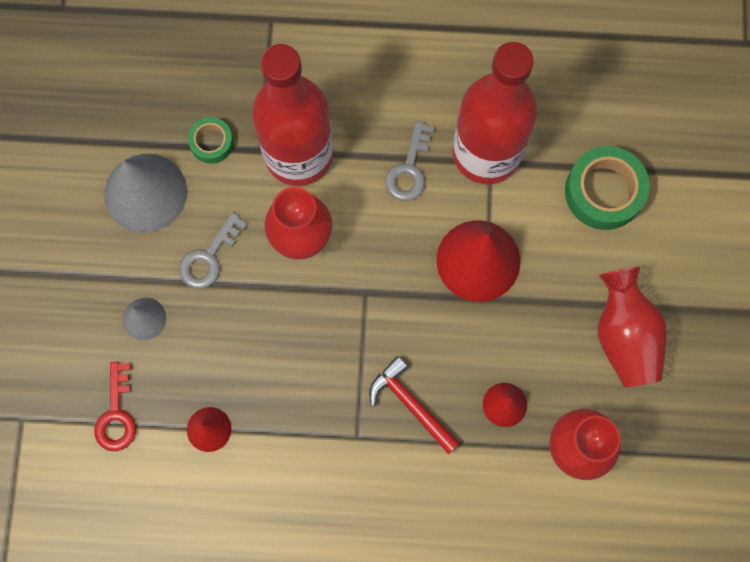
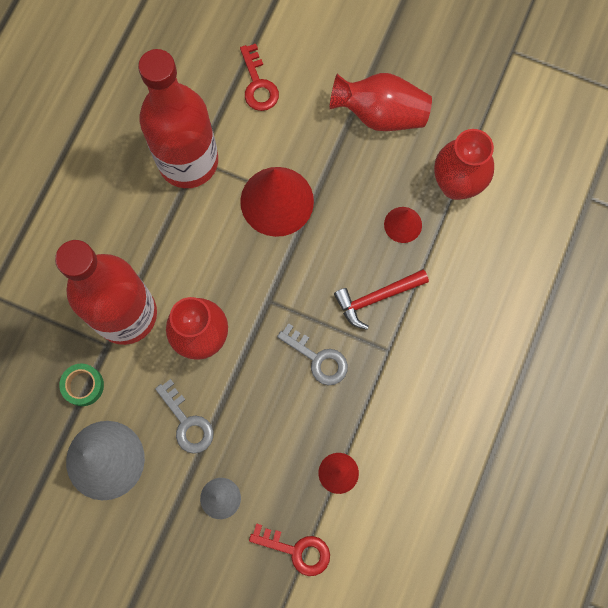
camera: 70 degrees left, 0 degrees up
grey key [385,121,434,201] -> grey key moved to [277,323,348,385]
green tape [565,146,650,230] -> red key [240,44,279,111]

